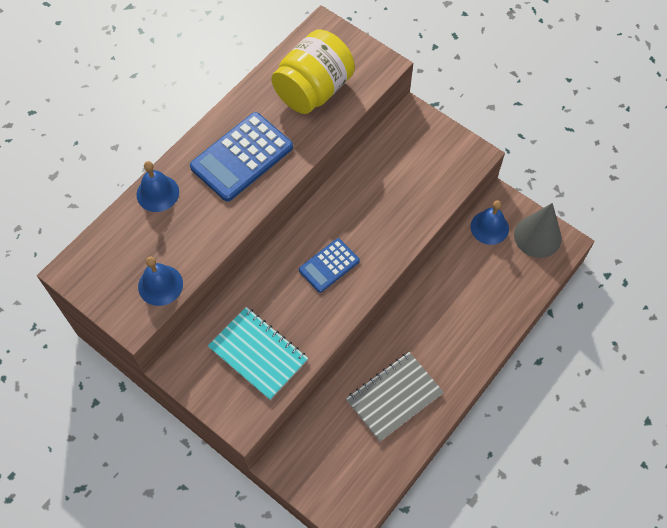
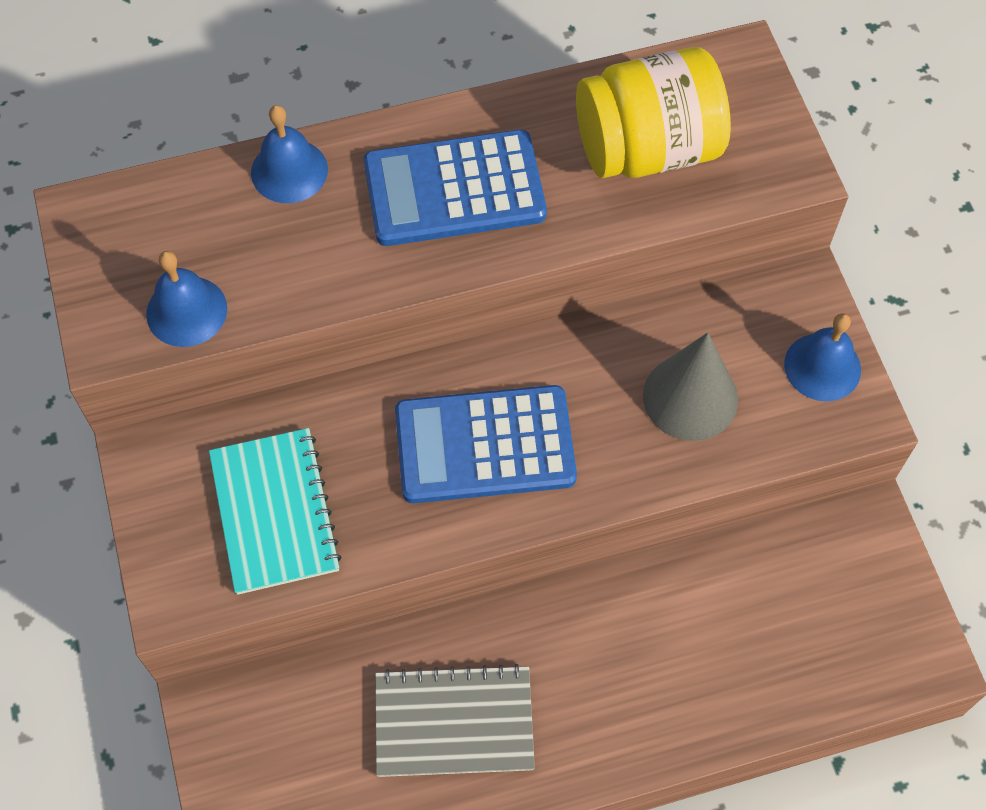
camera: 35 degrees right, 0 degrees up
blue calculator [299,238,360,293] -> blue calculator [395,385,577,503], size x1.69
blue bell [470,200,509,245] -> blue bell moved to [784,313,861,401]
grey cone [514,203,562,258] -> grey cone moved to [643,332,738,441]

